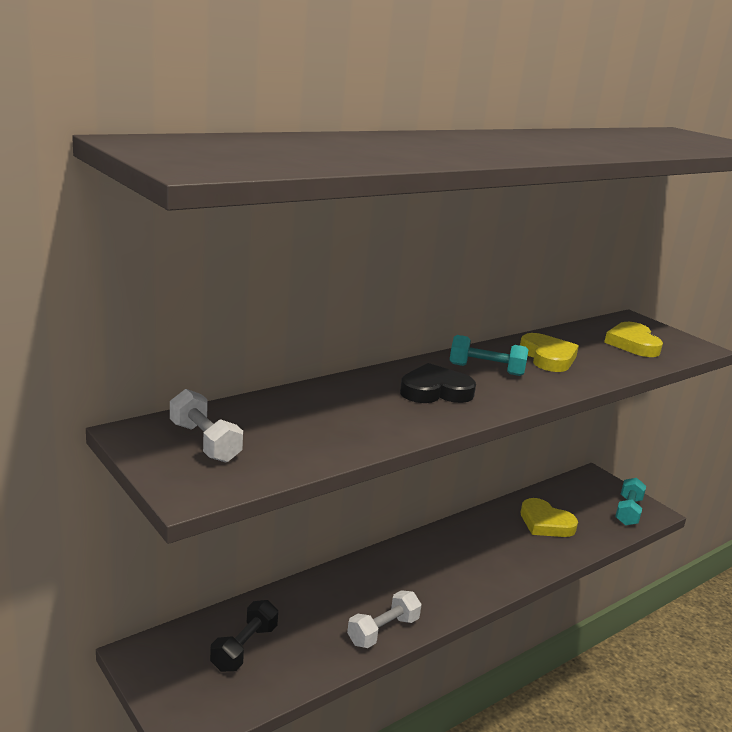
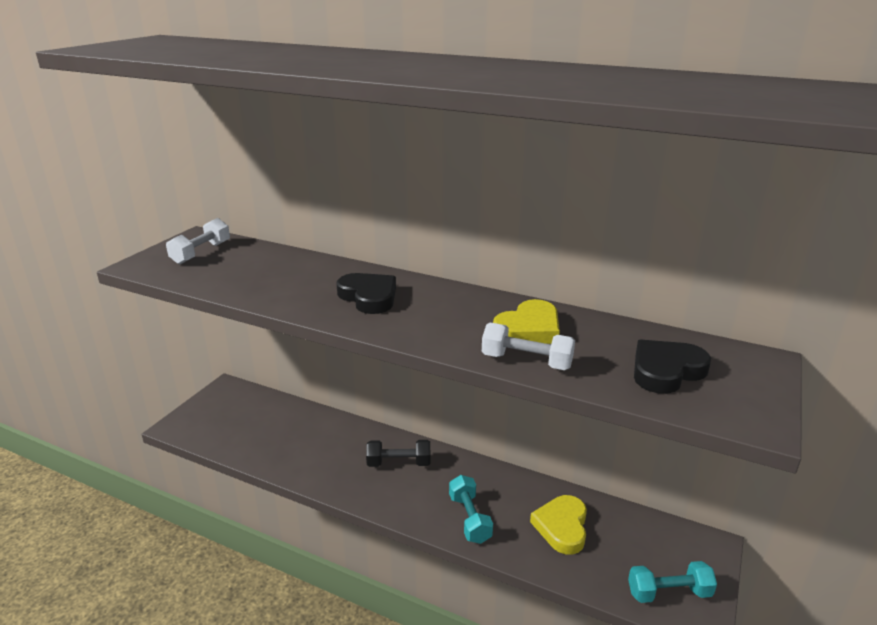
camera: 65 degrees right, 5 degrees up
black dumbbell [210,600,278,672] -> black dumbbell moved to [366,440,431,467]
white dumbbell [347,590,422,648] -> white dumbbell moved to [482,323,575,370]
turquoise dumbbell [450,335,529,376] -> turquoise dumbbell moved to [449,475,493,544]
yellow heart [604,322,663,357] -> black heart [634,340,711,394]

